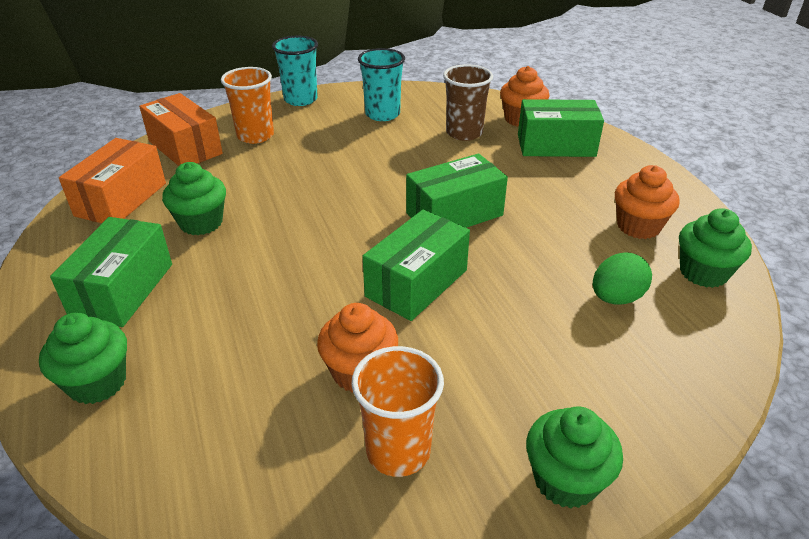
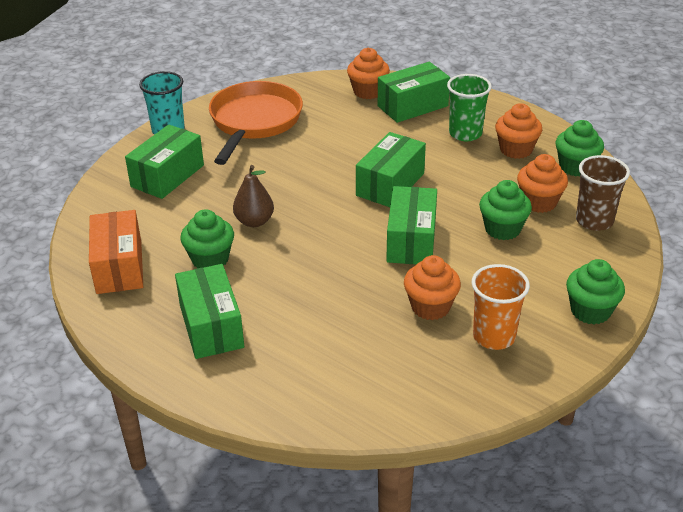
camera: 30 degrees left, 0 degrees up
green cupcake [39,313,127,404] -> green cupcake moved to [479,180,532,240]
orange box [139,93,223,166] -> none
orange cup [221,67,274,144] -> green box [125,124,204,199]
turquoise cup [358,48,405,121] -> orange pan [209,81,303,165]
brown cup [443,64,493,141] -> brown cup moved to [576,155,630,231]
green egg [593,252,652,305] -> orange cupcake [517,154,568,213]
none -> brown pear [233,165,274,227]
none -> green cup [447,74,492,141]

